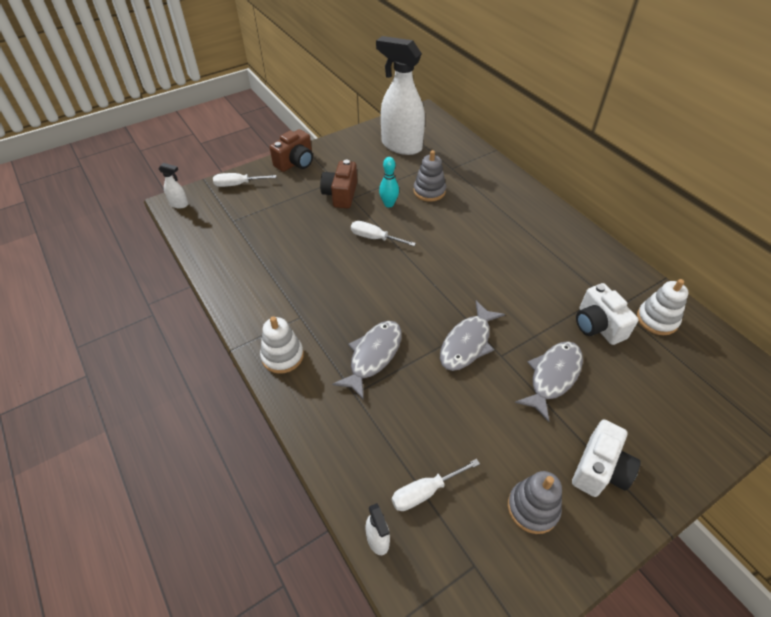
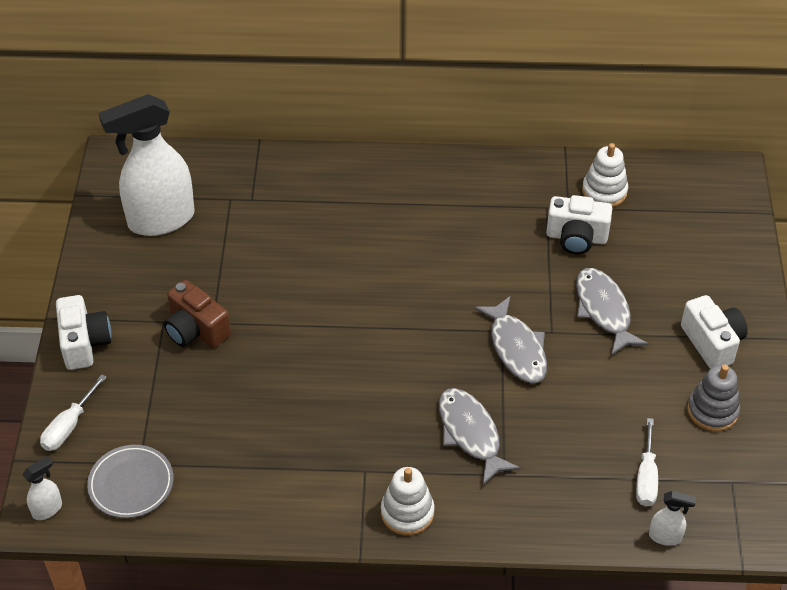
camera: 55 degrees left, 0 degrees up
brown camera [270,129,313,172] -> white camera [56,295,111,370]
white screwdriver [351,221,416,246] -> none
turquoise bowling pin [379,157,399,208] -> none
grey stacking toy [413,150,446,202] -> none
none -> grey plate [87,445,174,518]

